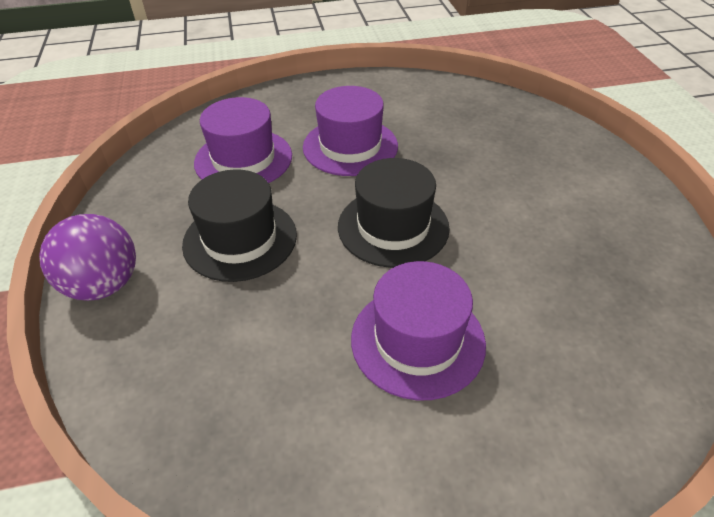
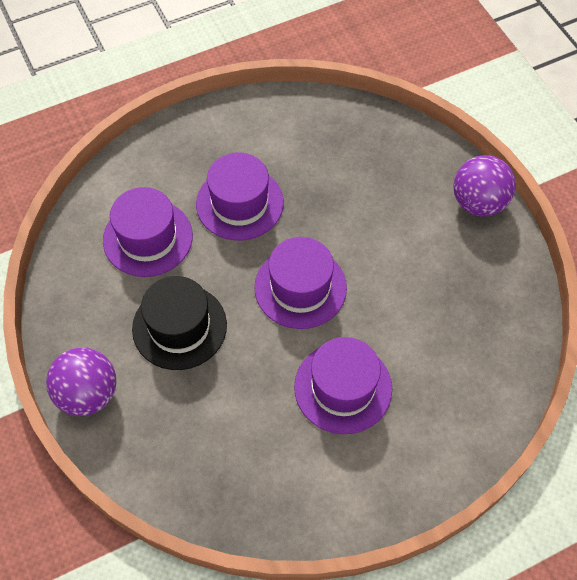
camera: 15 degrees left, 15 degrees up
black hat [338,158,450,268] -> purple hat [254,237,347,329]
none -> purple ball [453,155,516,217]

